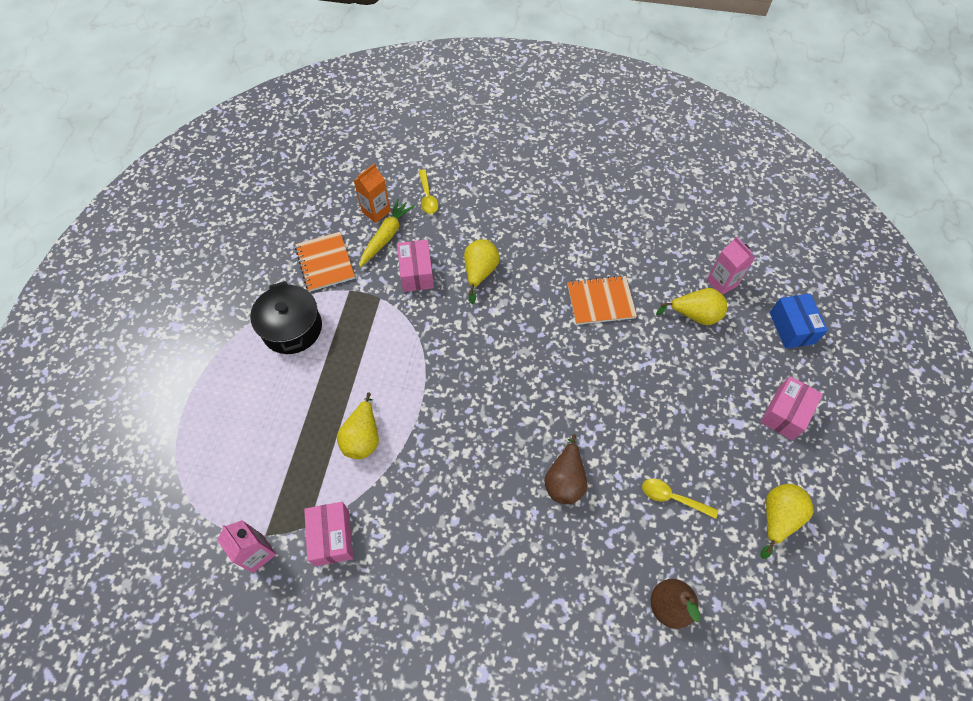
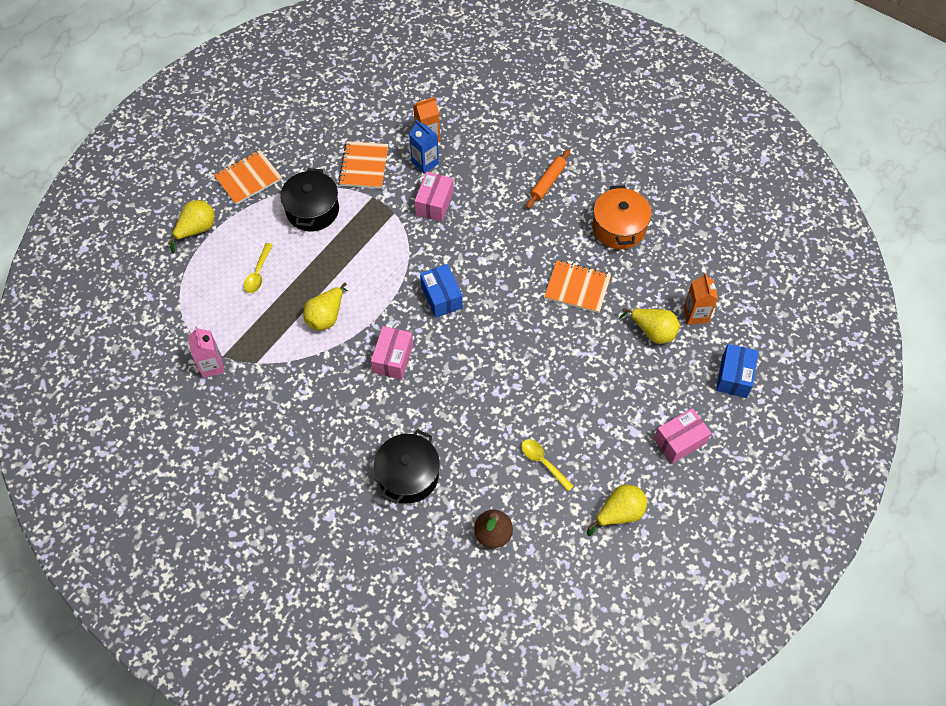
camera: 25 degrees right, 0 degrees up
pink box [304,502,353,566] -> pink box moved to [371,326,413,380]
yellow carrot [359,199,415,267] -> blue carton [409,120,439,174]
yellow spoon [419,169,438,214] -> yellow spoon moved to [244,243,273,293]
yellow pear [464,239,500,304] -> yellow pear moved to [168,200,215,254]
brown pear [544,434,587,504] -> none
pink carton [707,236,755,295] -> orange carton [683,273,718,325]
none -> orange notebook [214,150,282,205]
none -> black pot [374,429,440,504]
none -> blue box [420,264,463,318]
none -> orange rolling pin [526,149,570,209]
none -> orange pot [593,185,652,249]

